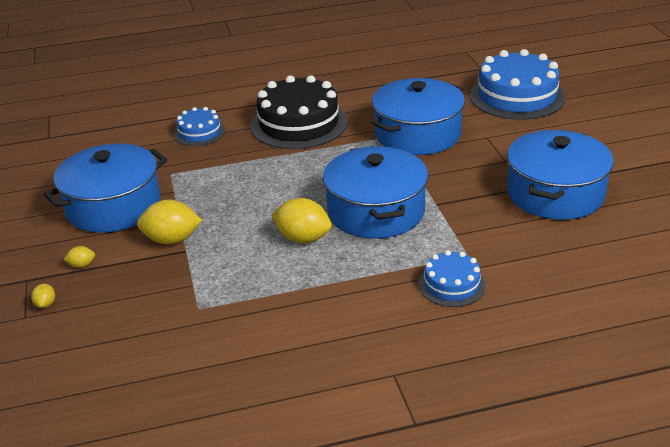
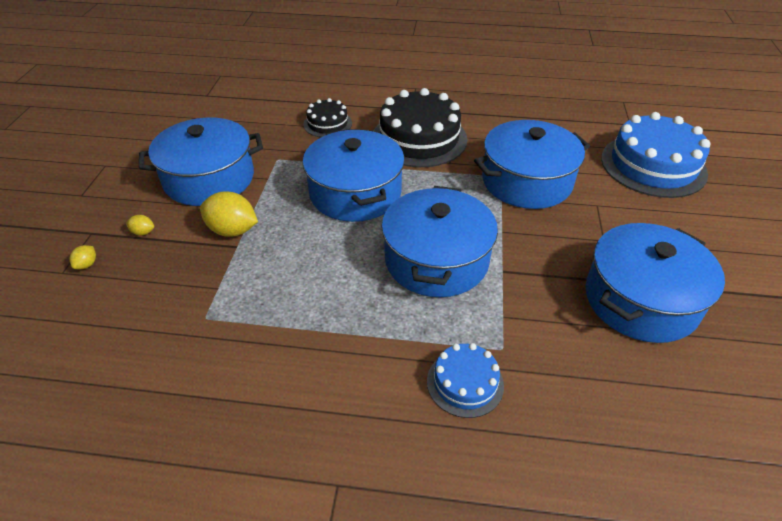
camera: 20 degrees right, 10 degrees up
blue cake [174,107,225,146] -> black cake [303,98,352,137]
yellow lemon [271,198,332,243] -> none
none -> blue pot [302,129,405,222]

